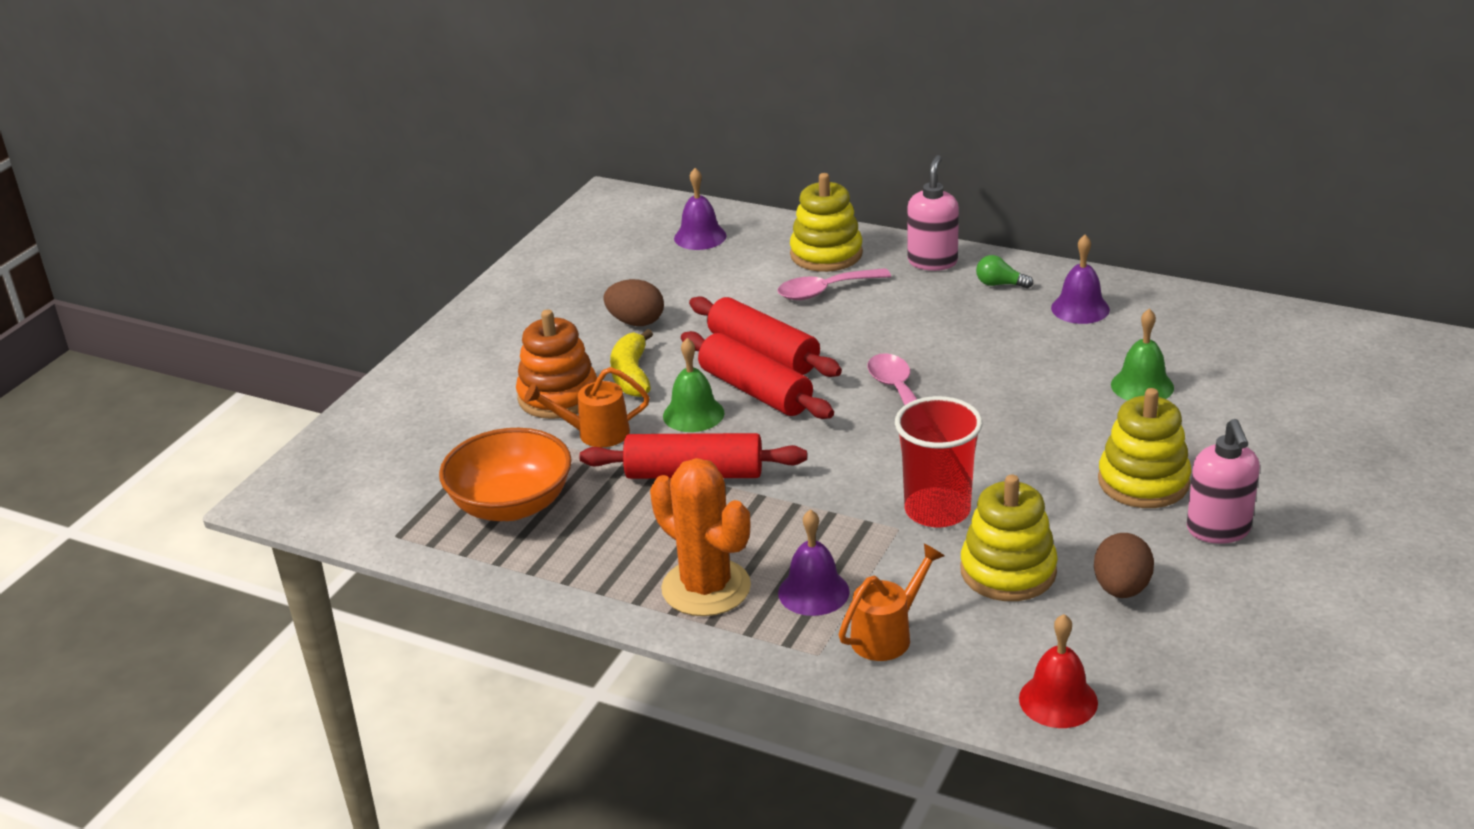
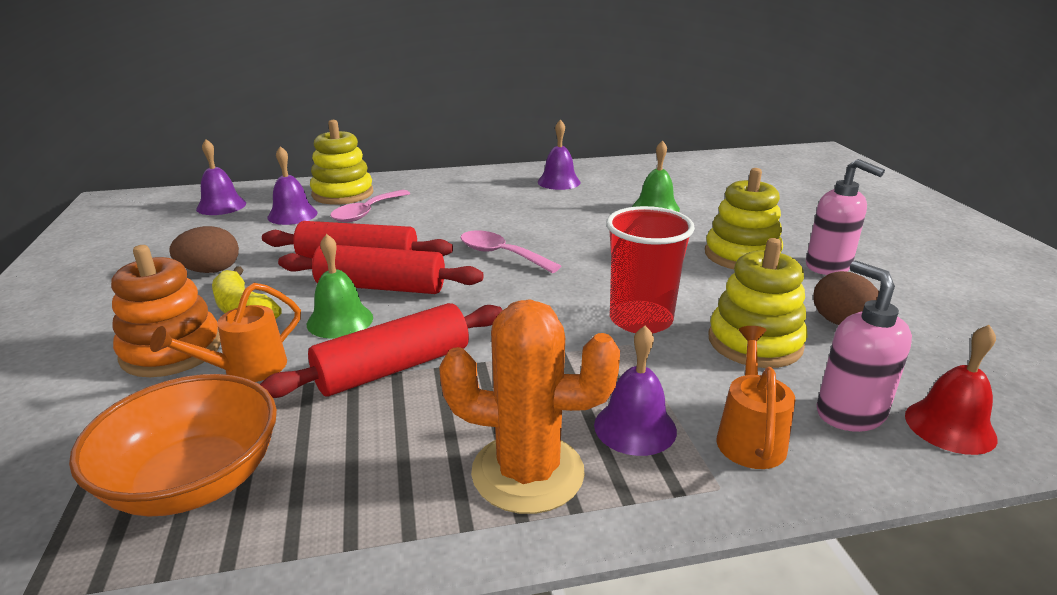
camera: 40 degrees left, 5 degrees down
pink soap dispenser [907,155,959,271] -> pink soap dispenser moved to [817,261,912,432]
green light bulb [976,255,1033,288] -> none
none -> purple bell [267,146,318,225]

